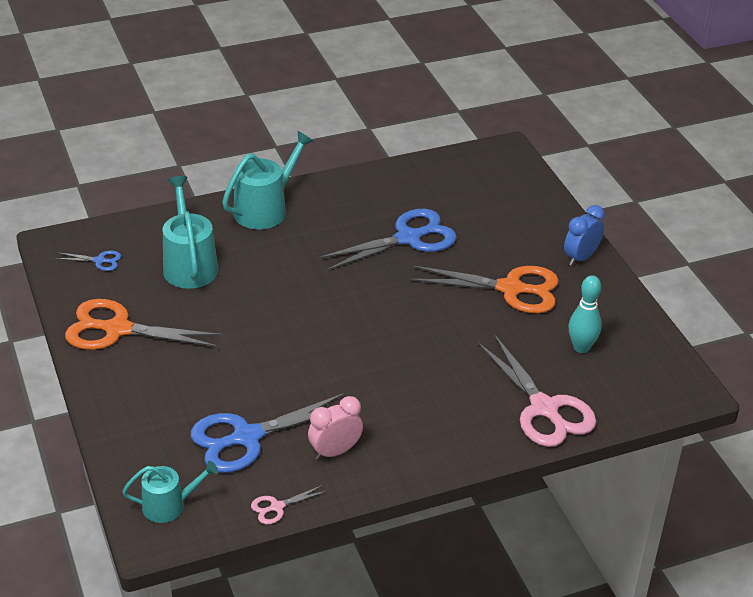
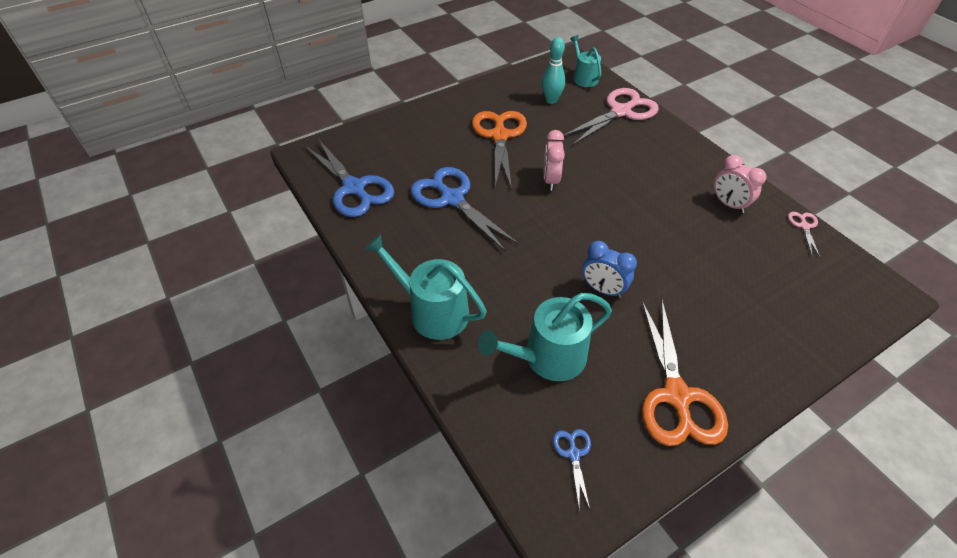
camera: 100 degrees left, 10 degrees up
turquoise watering can [122,461,218,523] -> turquoise watering can moved to [570,35,601,87]
blue scissors [191,393,345,473] -> blue scissors moved to [305,139,394,217]
pink scissors [251,485,327,524] -> pink scissors turned 135 degrees counterclockwise [788,212,820,257]
blue clock [564,205,605,266] -> blue clock moved to [582,241,637,298]
none -> pink clock [543,130,565,190]

